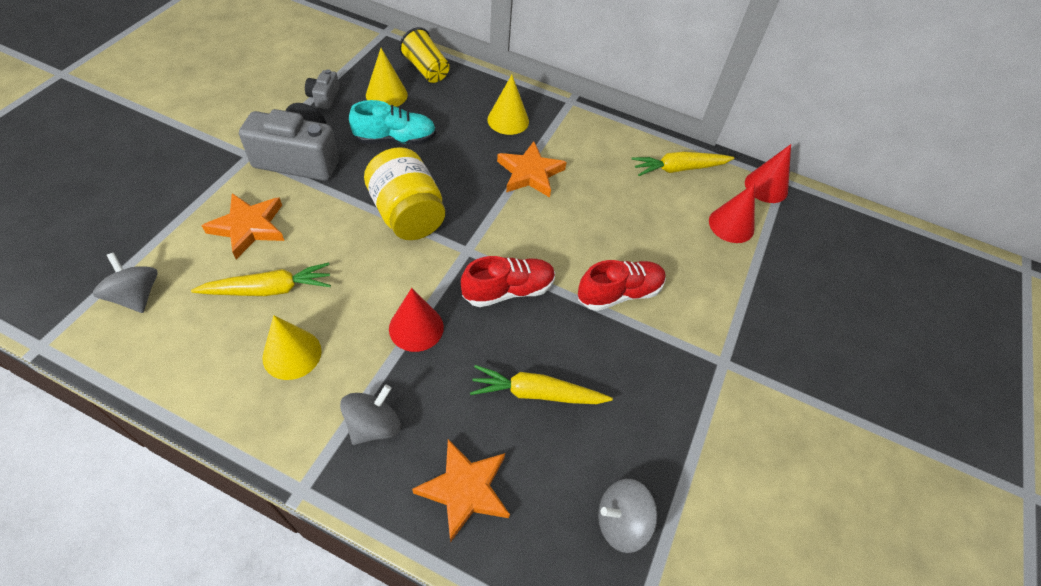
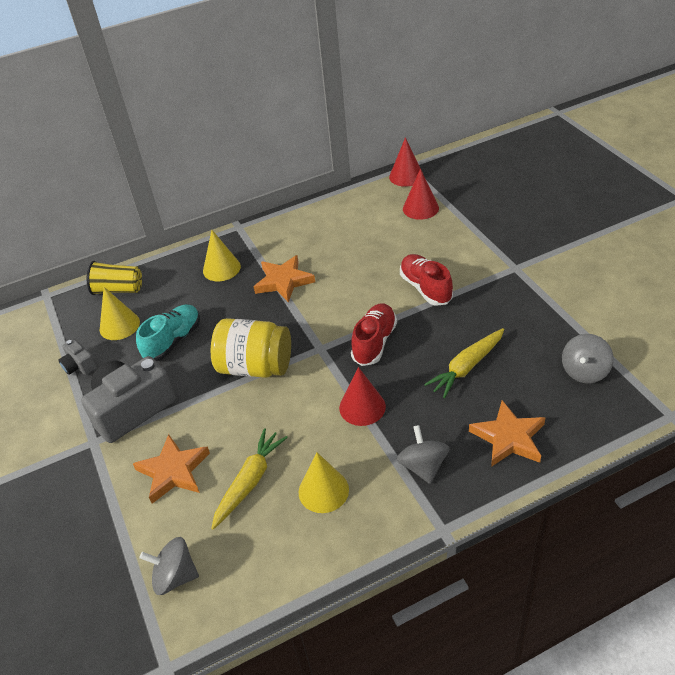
camera: 40 degrees left, 10 degrees down
red shoe [578,260,666,311] -> red shoe turned 45 degrees counterclockwise [400,254,453,306]
yellow carrot [631,152,735,176] -> none

